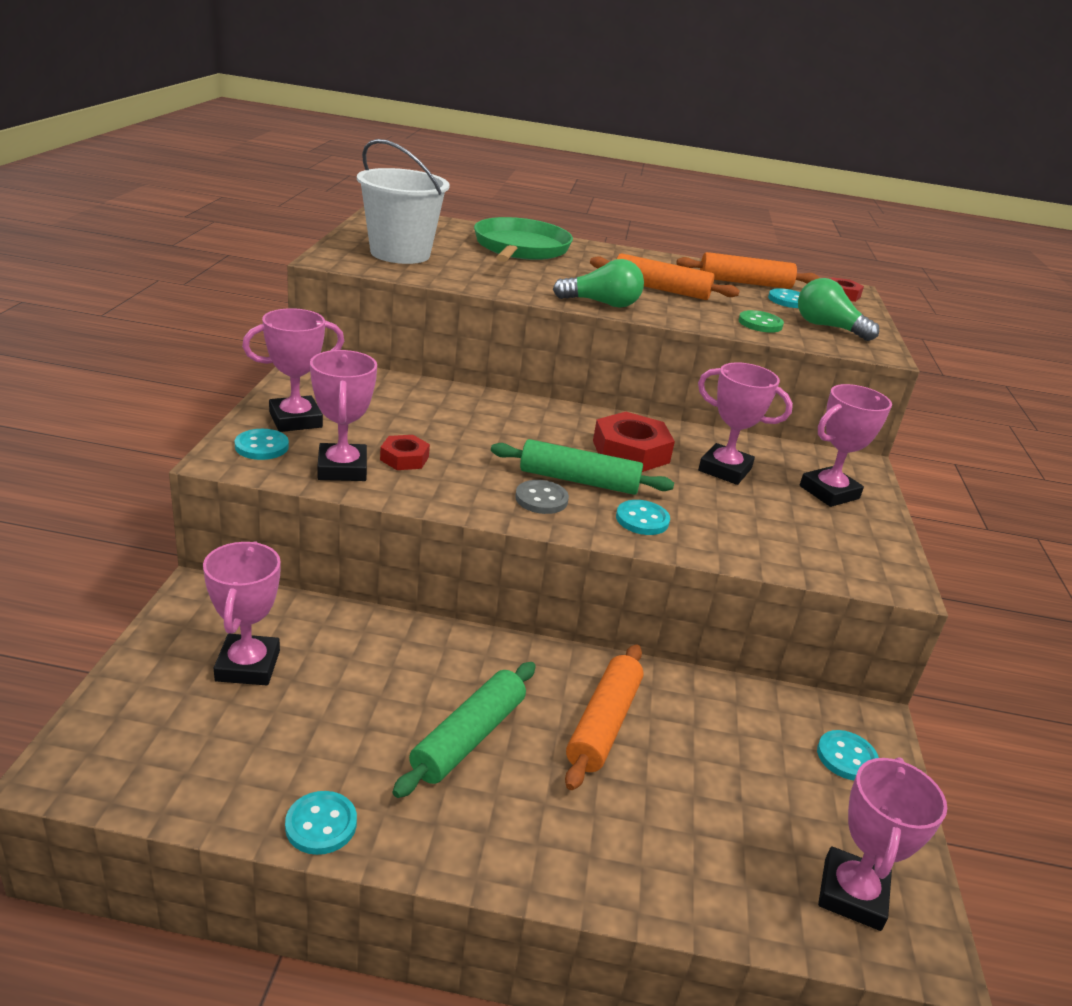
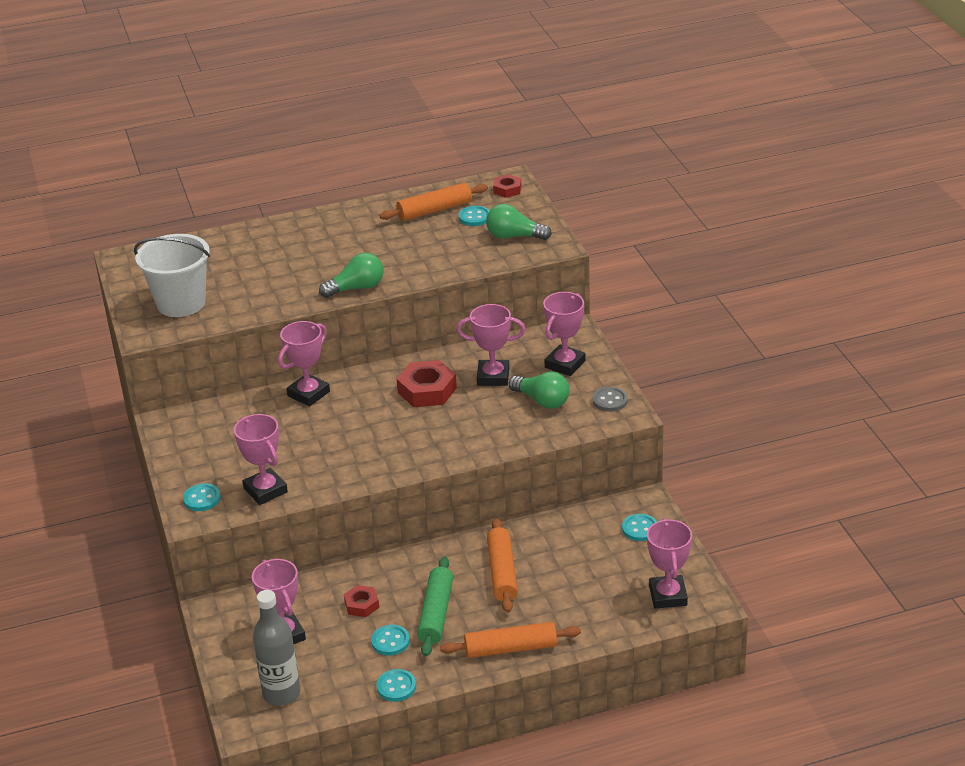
camera: 20 degrees left, 5 degrees up
pink trophy [242,308,344,432] -> pink trophy moved to [278,321,330,406]
red nut [380,435,430,470] -> red nut moved to [344,585,379,617]
green pan [474,217,573,262] -> none
green rolling pin [491,439,674,495] -> none
grey button [515,480,569,514] -> grey button moved to [593,387,628,412]
orange rolling pin [590,253,740,300] -> orange rolling pin moved to [440,622,581,658]
turquoise button [616,500,670,535] -> turquoise button moved to [371,625,410,656]
green button [739,310,784,333] -> none
none -> grey bottle [253,590,300,706]
none -> green light bulb [509,372,570,409]

